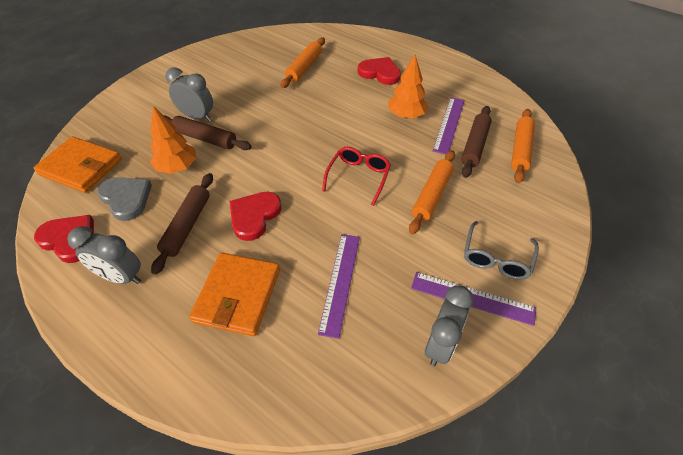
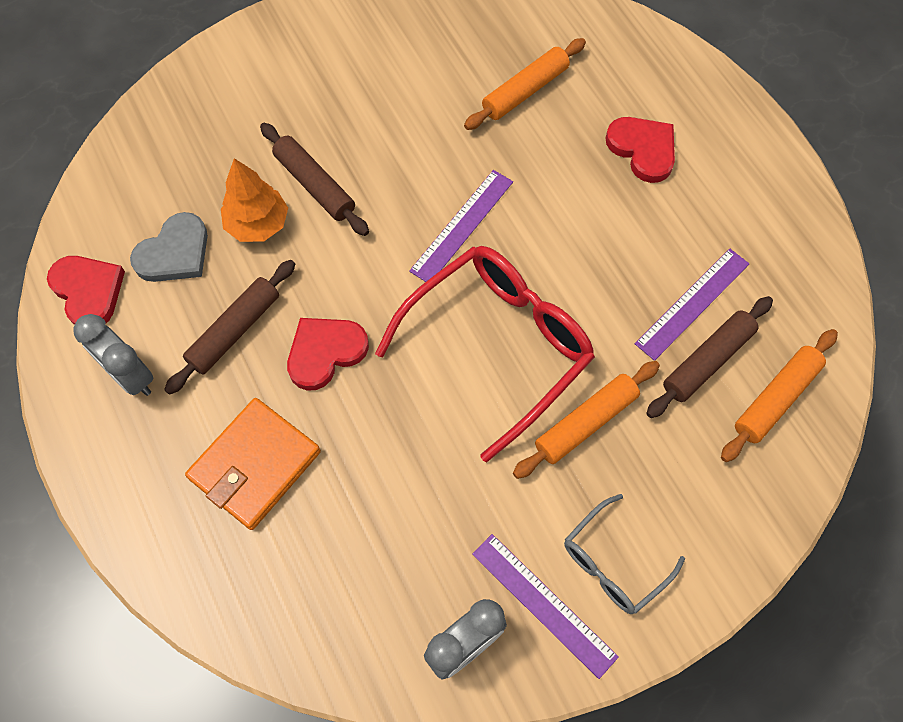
camera: 25 degrees right, 15 degrees up
orange wallet [34,136,122,193] -> none
grey heart [97,177,152,221] -> grey heart turned 60 degrees clockwise [130,212,208,282]
grey clock [165,68,213,121] -> none
purple ruler [318,234,360,339] -> purple ruler moved to [409,170,513,282]
red glasses [322,147,391,206] -> red glasses [375,246,595,462], size x1.90
orange tree [388,55,428,119] -> none

